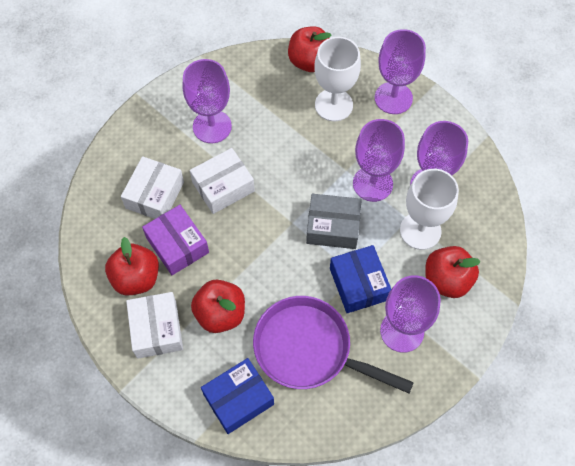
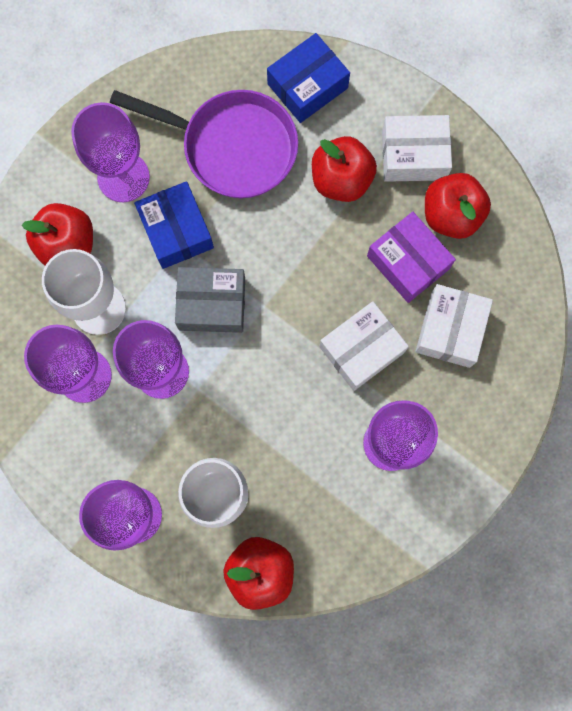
camera: 175 degrees right, 15 degrees up
white box [126,292,183,359] -> white box turned 75 degrees counterclockwise [382,115,452,182]

